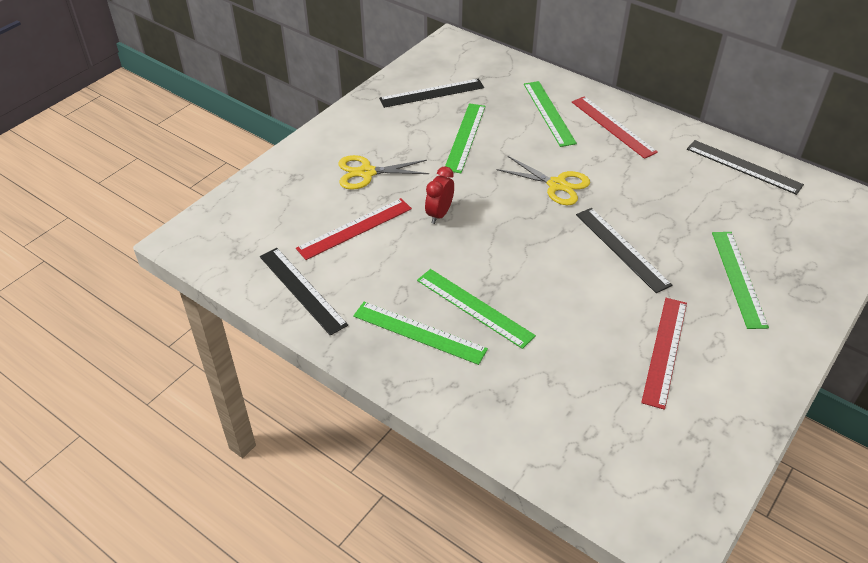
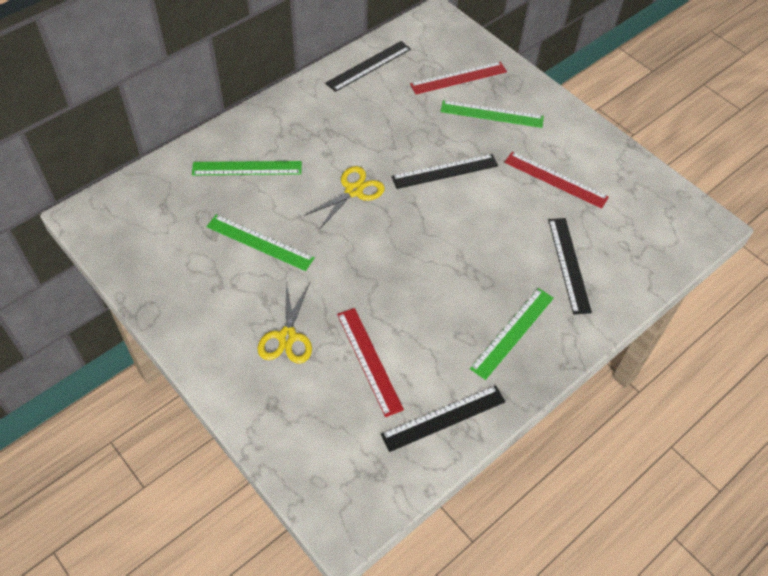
camera: 80 degrees left, 10 degrees up
black ruler [379,79,484,108] -> black ruler moved to [548,218,592,315]
green ruler [417,269,536,349] -> none
red clock [425,166,454,224] -> none
red ruler [572,96,658,159] -> red ruler moved to [410,61,507,94]

